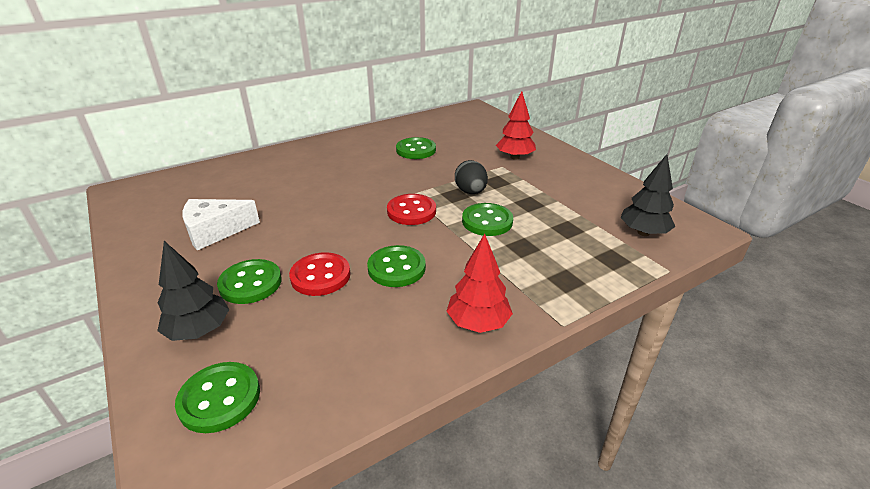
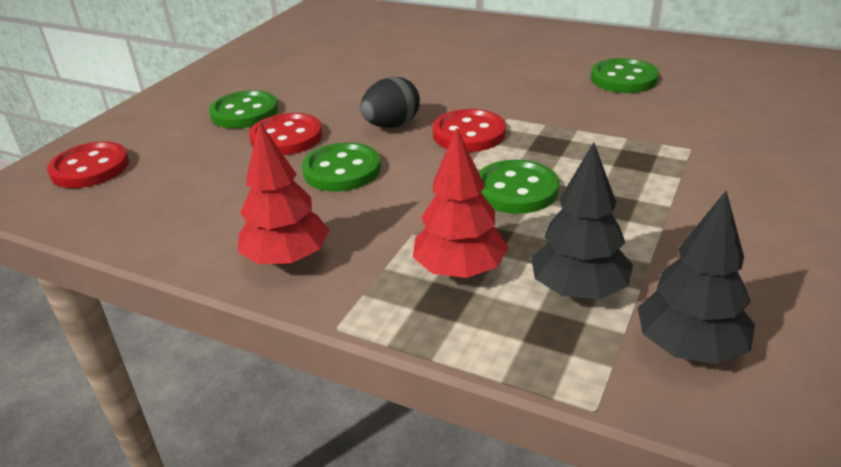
camera: 60 degrees right, 0 degrees up
black tree [157,241,229,341] -> black tree moved to [531,142,633,299]
green button [175,362,260,433] -> red button [47,141,129,188]
white cheese [183,199,260,250] -> none
black egg [455,160,488,194] -> black egg moved to [360,77,420,128]
red tree [496,91,536,160] -> red tree moved to [413,128,509,278]

